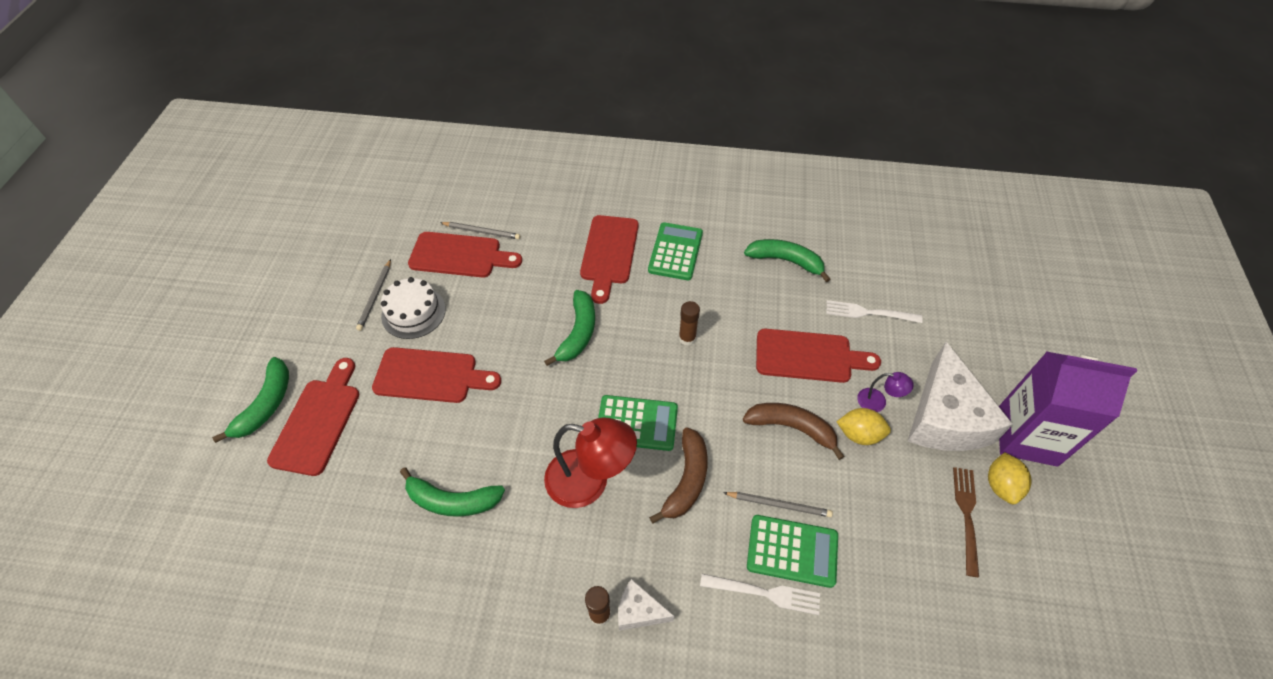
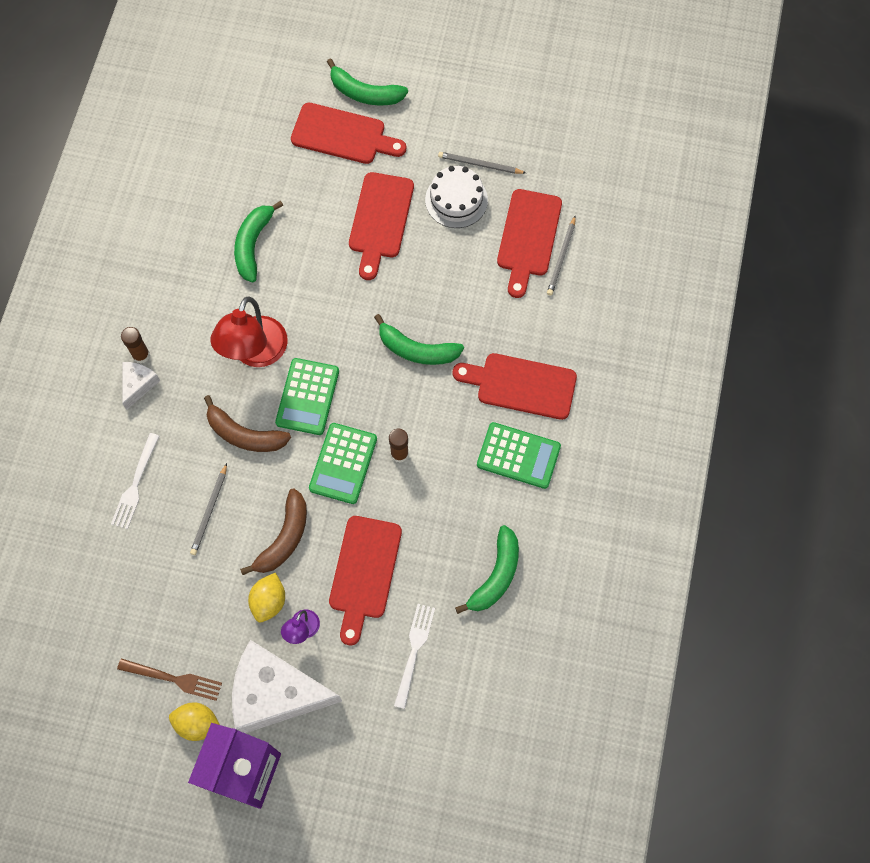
camera: 95 degrees right, 15 degrees up
green calculator [747,515,838,588] -> green calculator moved to [309,423,377,504]

